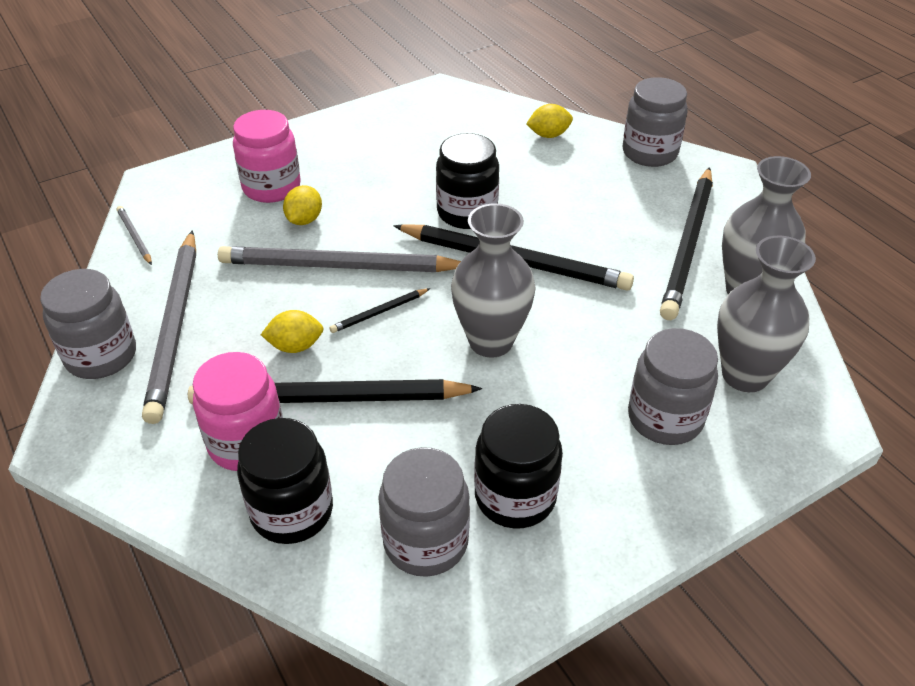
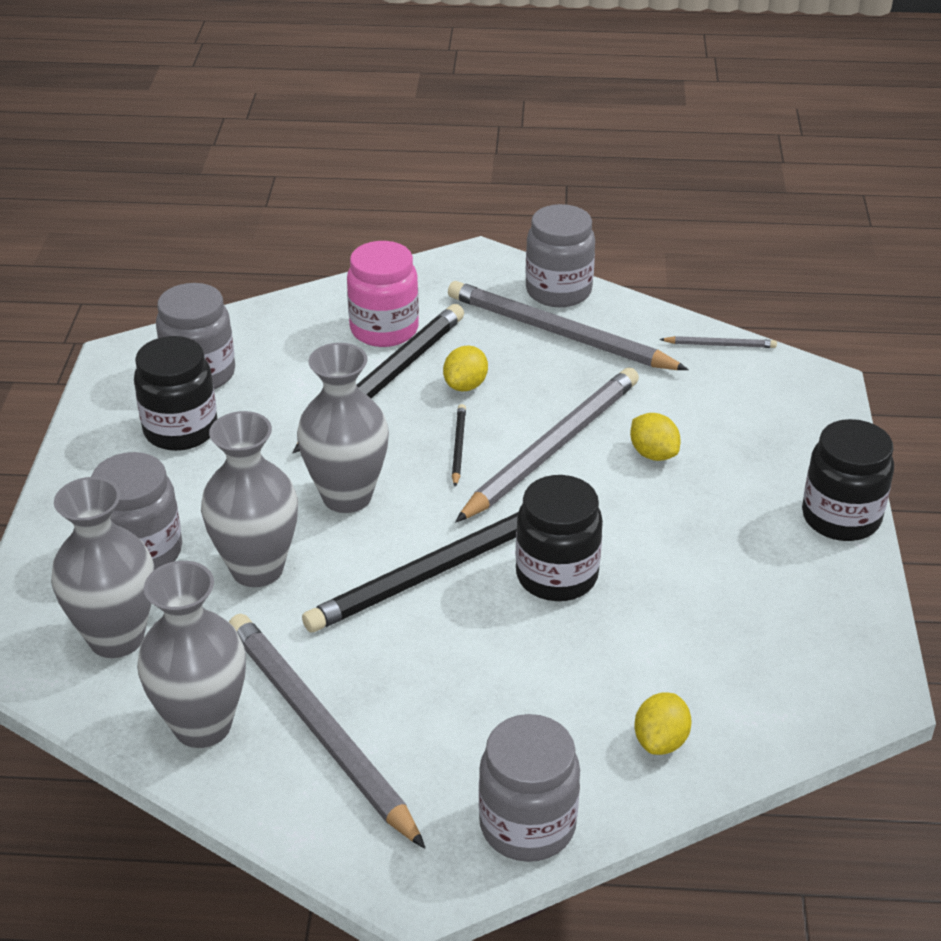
camera: 125 degrees right, 5 degrees down
pink jar [233,110,301,203] -> none
black jar [237,418,333,544] -> black jar moved to [802,419,894,541]
black pencil [660,167,713,320] -> grey pencil [229,613,425,848]
none -> grey vase [201,411,298,587]

